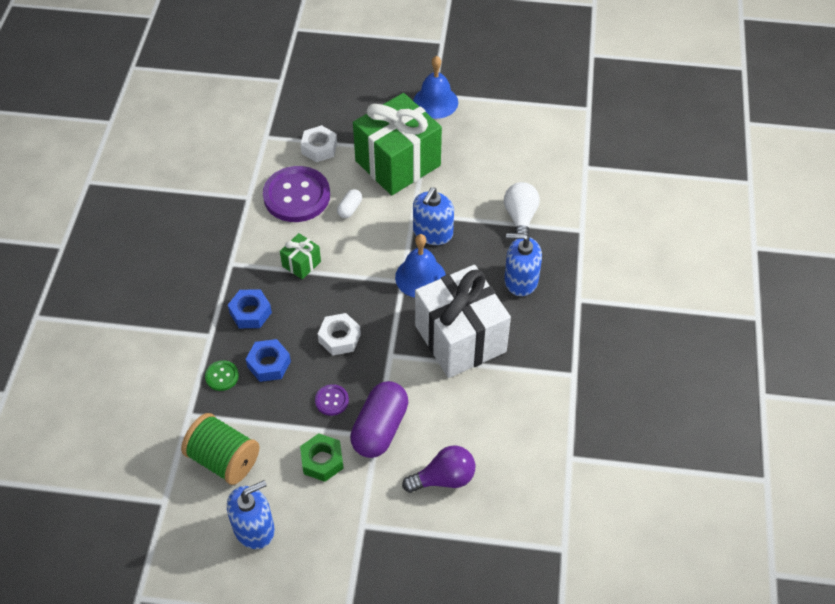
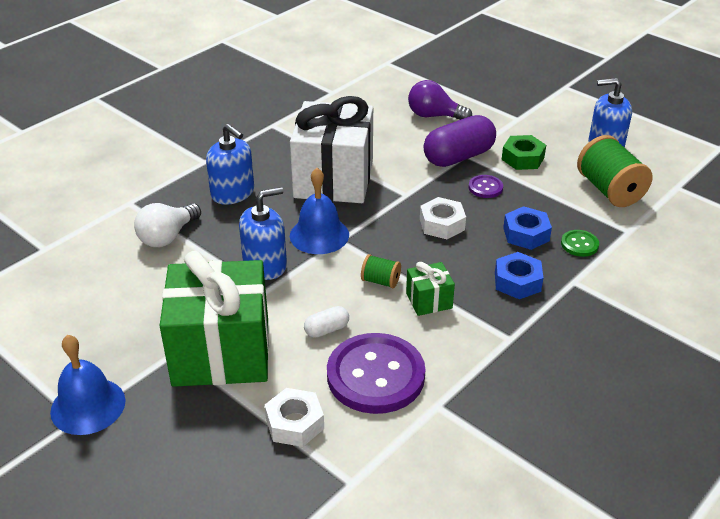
camera: 145 degrees left, 15 degrees down
none -> green spool [361,254,401,288]

